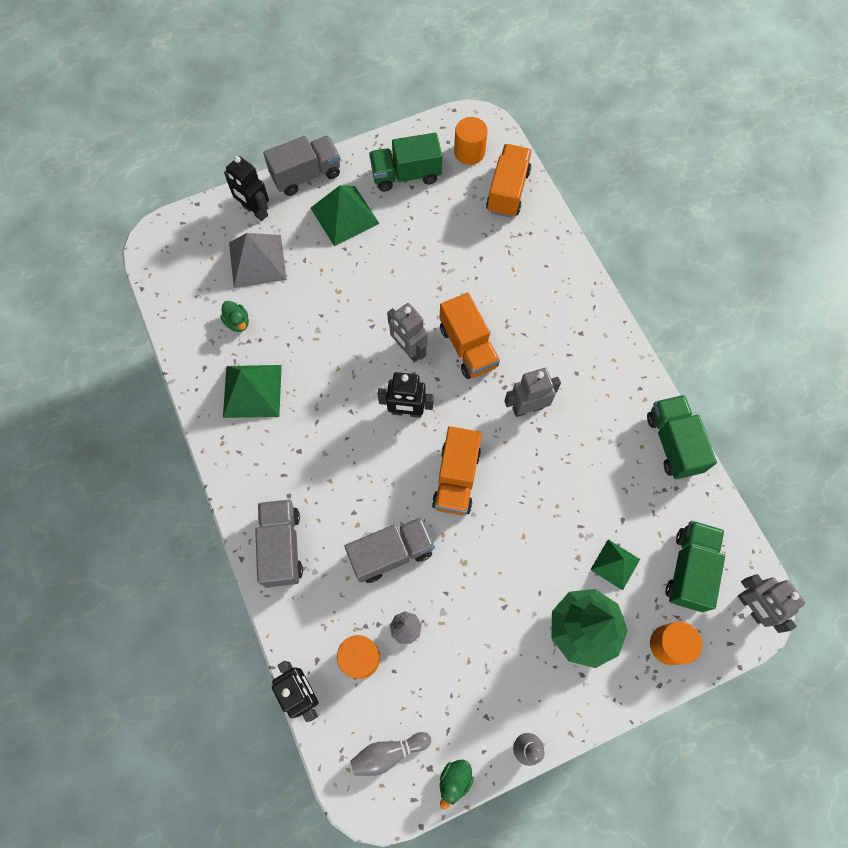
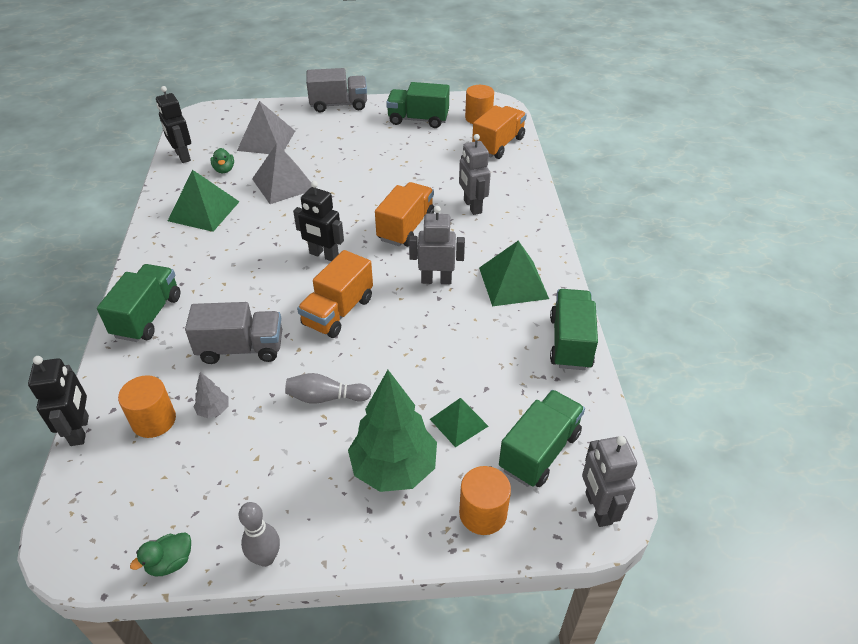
camera: 20 degrees right, 25 degrees down
black robot [224,156,269,221] -> black robot moved to [156,86,191,163]
grey truck [255,499,303,587] -> green truck [97,264,180,342]
green pyramid [311,185,380,246] -> green pyramid moved to [479,241,549,306]
grey bowling pin [350,732,431,776] -> grey bowling pin moved to [285,373,371,404]
grey robot [387,303,428,362] -> grey robot moved to [459,134,491,215]
orange truck [440,293,500,379] -> orange truck turned 150 degrees counterclockwise [375,182,434,247]
none -> grey pyramid [252,143,312,204]

